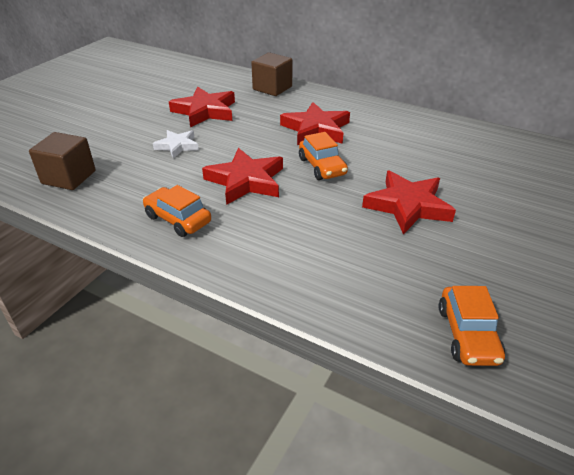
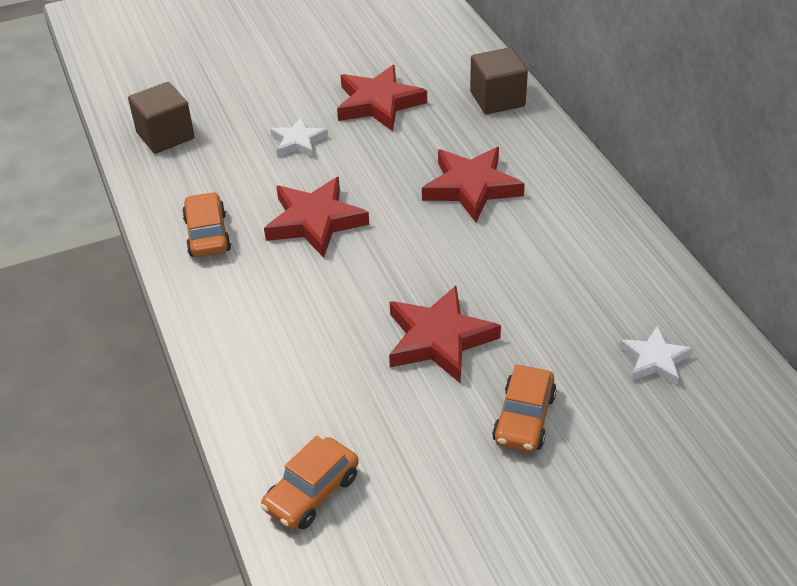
camera: 40 degrees right, 5 degrees up
orange car [299,132,348,180] -> orange car moved to [492,365,557,452]
none -> white star [619,326,693,385]

